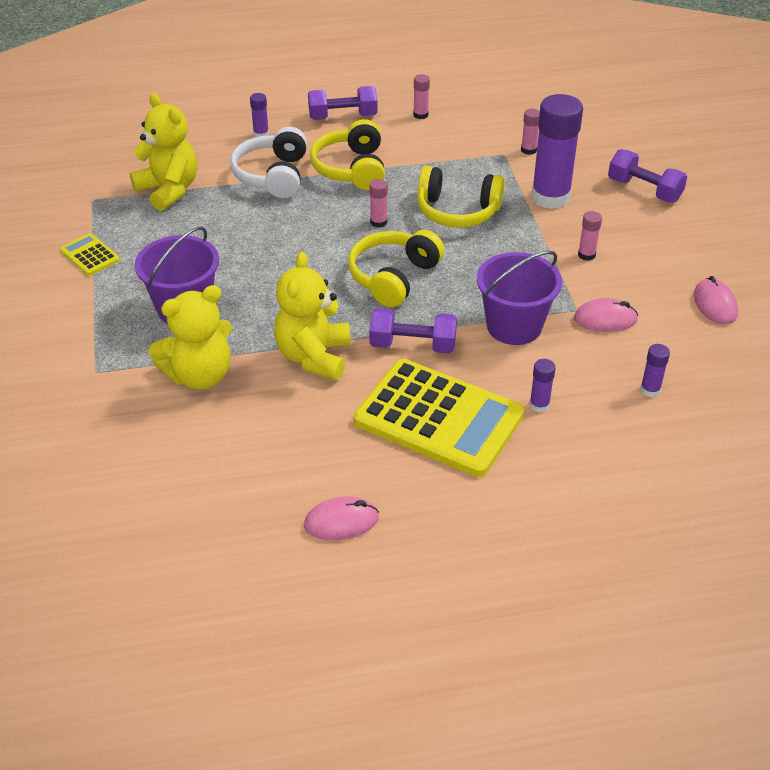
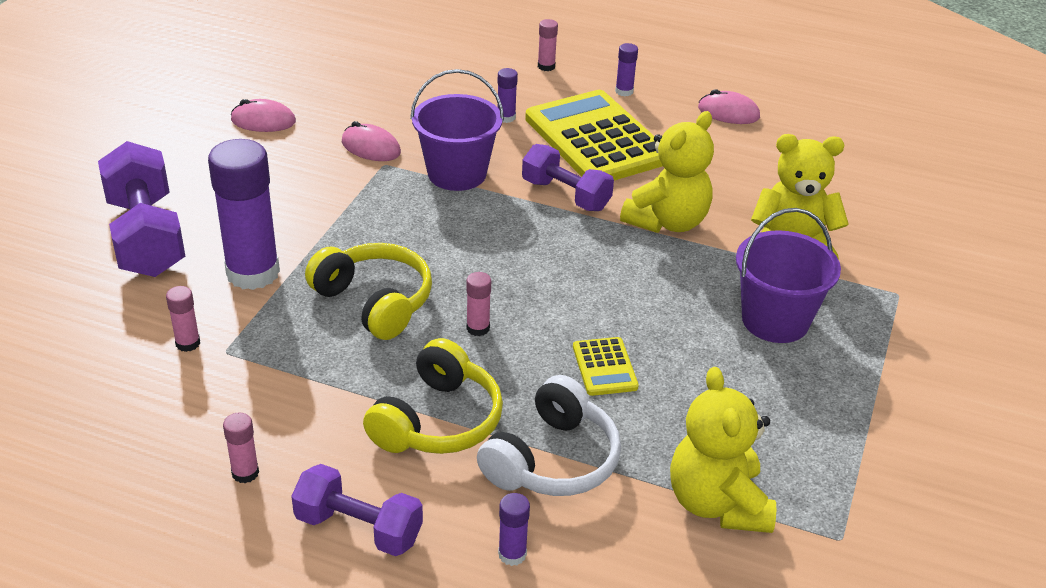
camera: 150 degrees left, 5 degrees down
yellow calculator [60,233,120,276] -> yellow calculator moved to [573,337,639,396]
yellow headphones [348,230,445,307] -> none
pink glue stick [578,211,602,261] -> pink glue stick moved to [538,19,558,71]
purple dumbbell [608,149,687,202] -> purple dumbbell [98,141,185,277], size x1.56
purple glue stick [640,344,670,397] -> purple glue stick moved to [615,43,638,96]
pink mouse [693,276,738,325] -> pink mouse turned 75 degrees clockwise [231,99,296,132]

